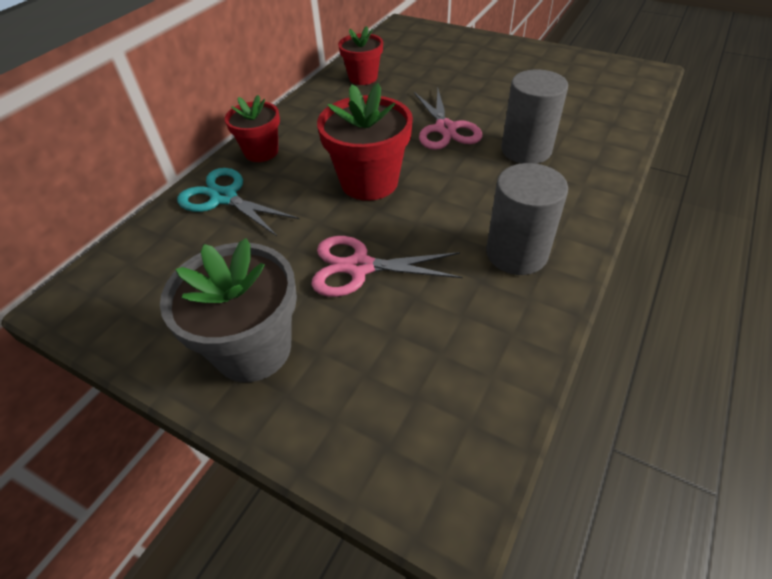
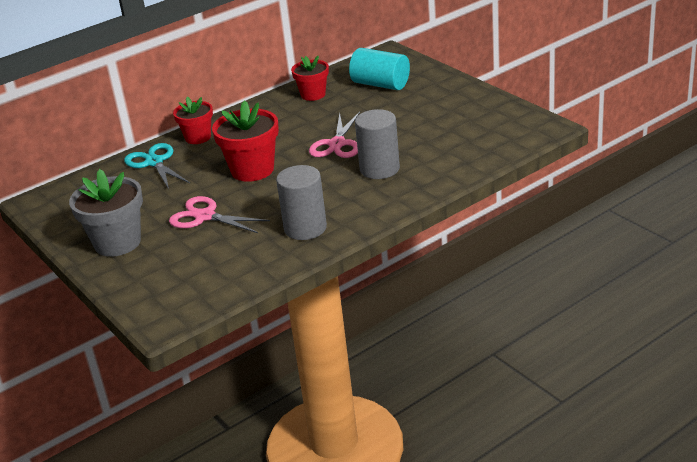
camera: 25 degrees right, 15 degrees down
none -> turquoise cylinder [349,48,410,90]

